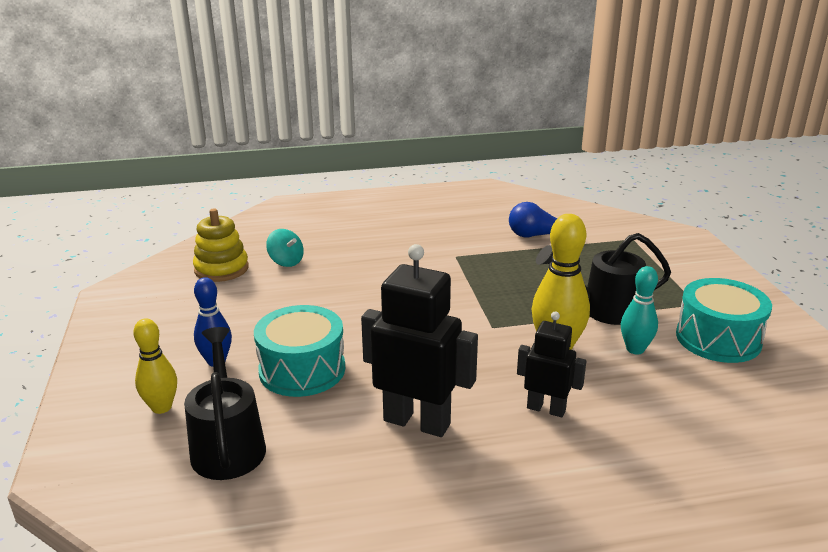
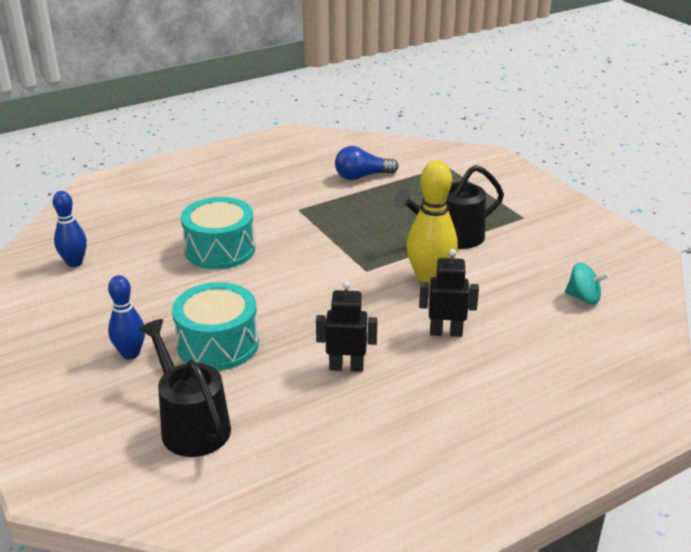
camera: 20 degrees left, 5 degrees up
yellow bowling pin [133,318,177,414] -> none
yellow stacking toy [193,209,249,282] -> blue bowling pin [53,191,87,267]
turquoise spinning top [266,229,304,267] -> turquoise spinning top moved to [565,263,609,305]
black robot [361,244,478,437] -> black robot [316,281,377,372], size x0.59
turquoise bowling pin [621,266,658,354] -> none
turquoise drum [676,278,772,363] -> turquoise drum moved to [181,197,255,269]

